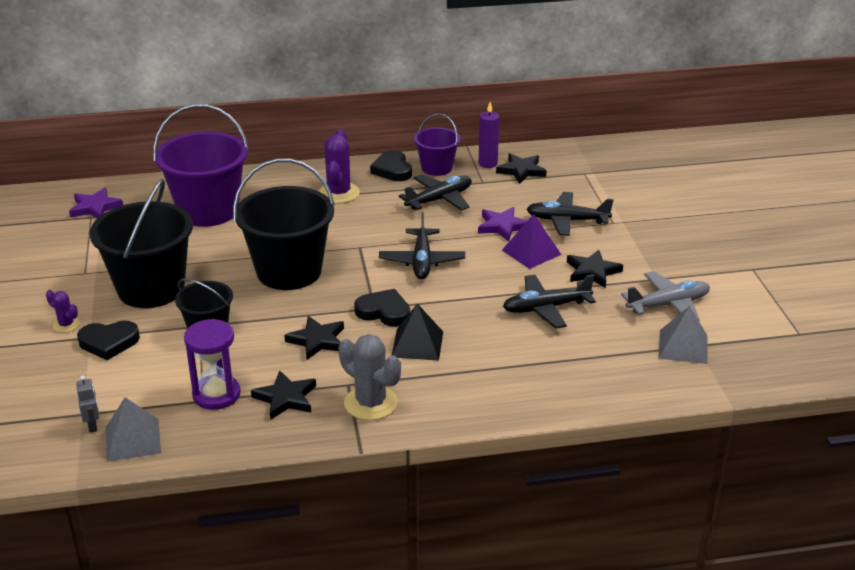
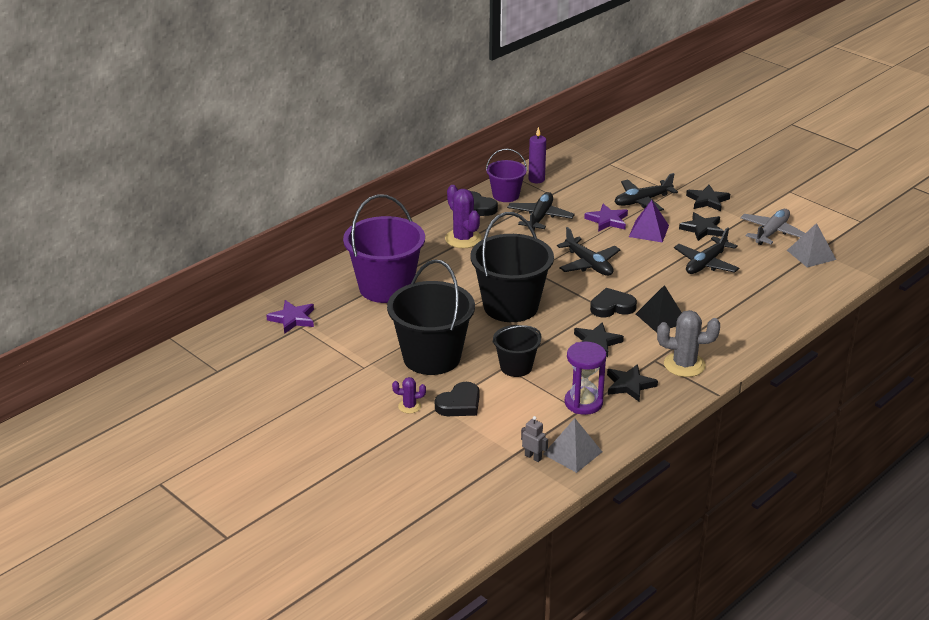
camera: 35 degrees left, 0 degrees up
black star [496,153,546,184] -> black star moved to [686,185,730,211]

